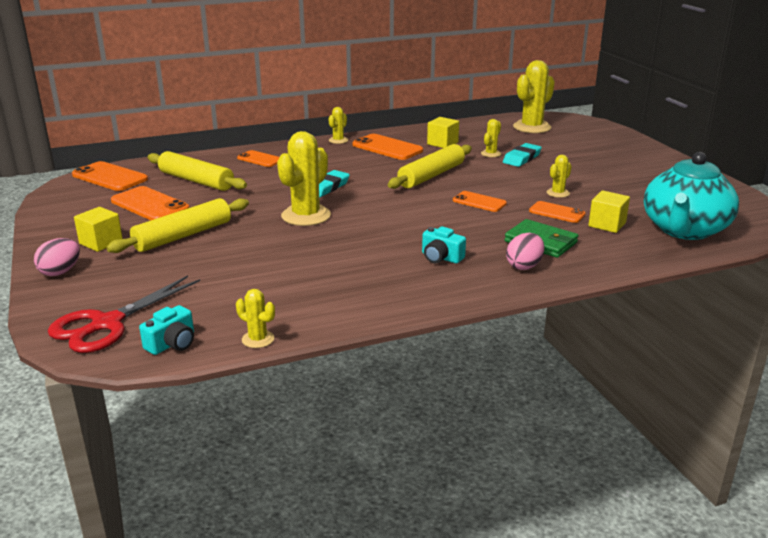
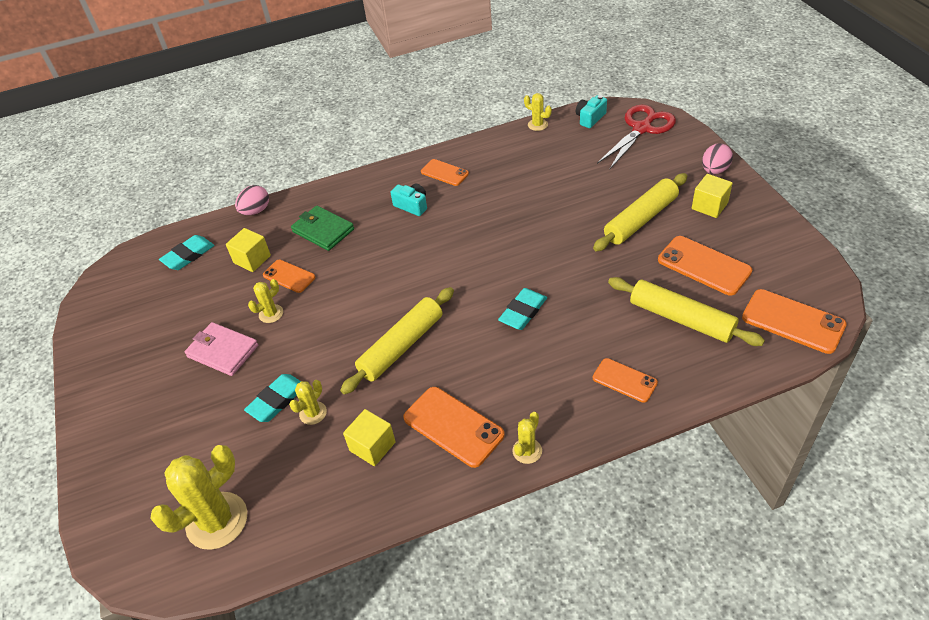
camera: 175 degrees left, 20 degrees up
yellow cactus [277,131,331,226] -> none
orange phone [453,191,507,212] -> orange phone moved to [421,159,469,186]
pink egg [506,233,544,270] -> pink egg moved to [235,185,269,215]
turquoise teapot [644,152,739,240] -> turquoise eraser [159,235,215,270]
none -> pink wallet [185,322,258,376]

